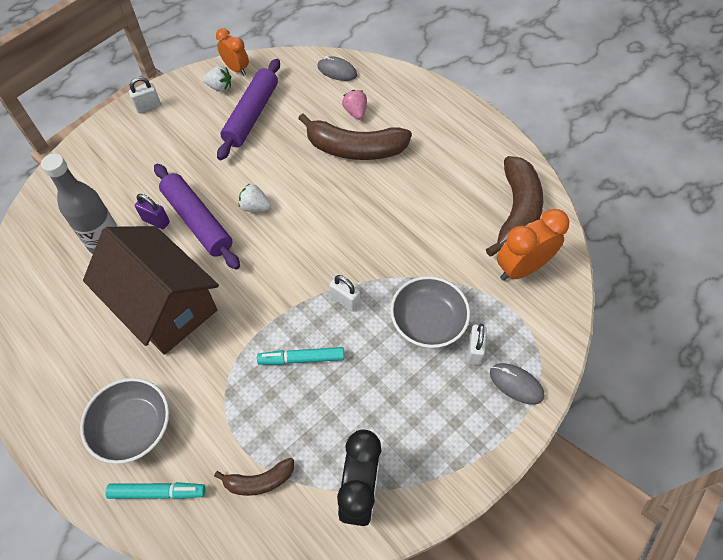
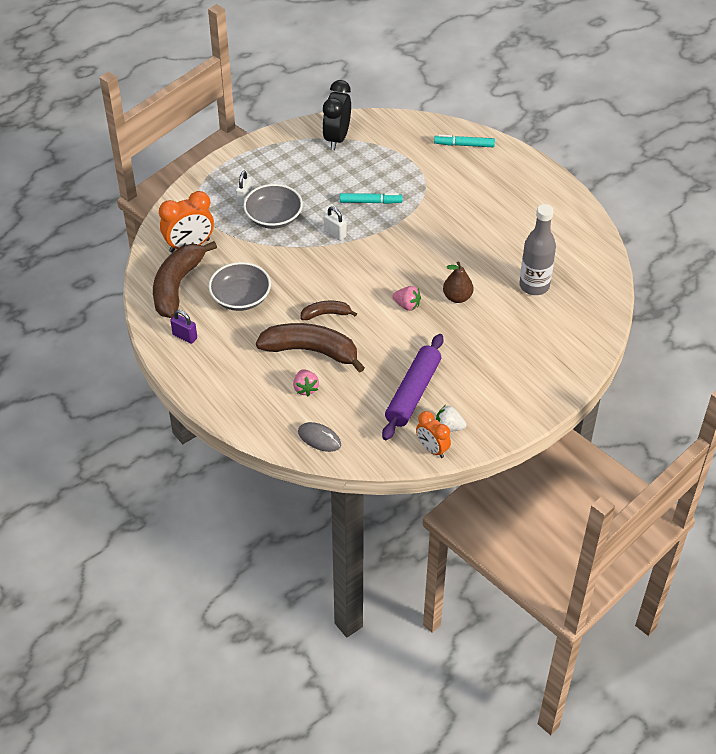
camera: 175 degrees left, 10 degrees down
grey bowl [80,378,169,464] -> grey bowl moved to [209,262,271,311]
brown house [83,226,219,355] -> none
white padlock [129,77,161,113] -> none
purple padlock [135,194,170,229] -> purple padlock moved to [170,310,197,344]
purple rolling pin [154,164,240,270] -> brown pear [443,261,473,303]
brown banana [214,458,294,496] -> brown banana moved to [300,301,357,320]
white strawberry [239,184,271,212] -> pink strawberry [392,286,421,311]
grey mouse [490,363,545,405] -> none

